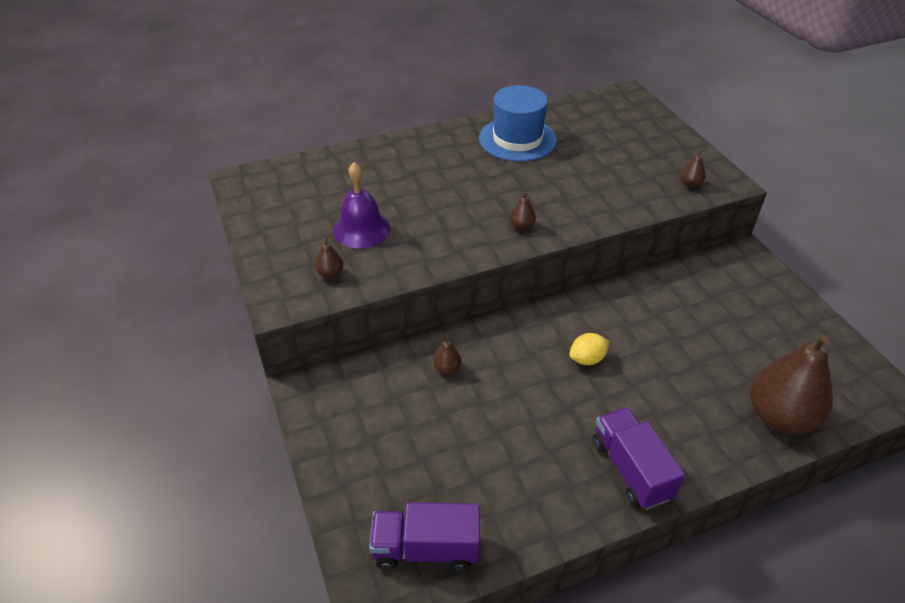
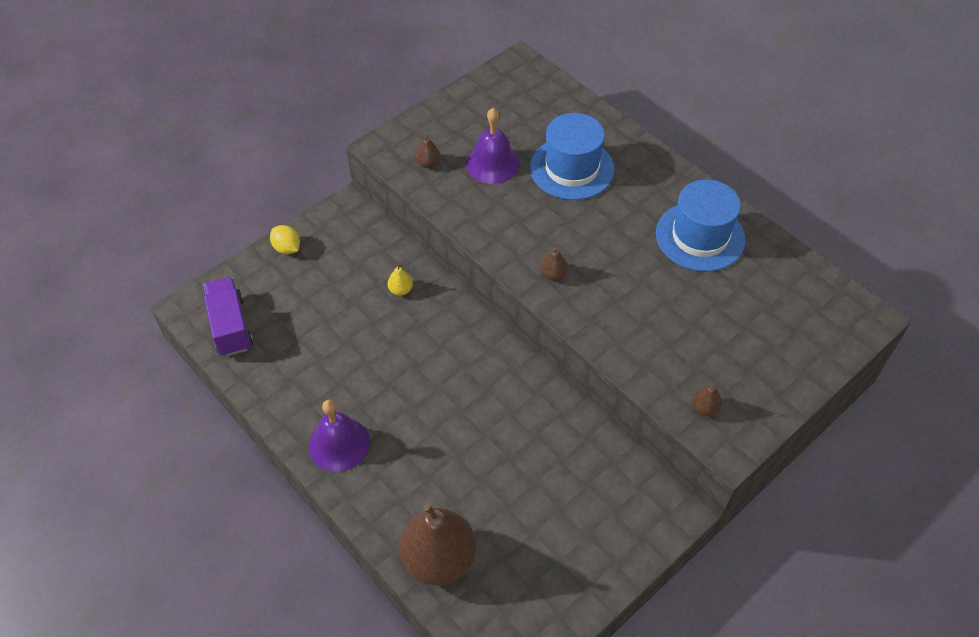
camera: 70 degrees right, 10 degrees up
brown pear [433,335,462,374] -> yellow pear [387,263,413,296]
yellow lemon [569,333,610,365] -> yellow lemon moved to [270,225,300,254]
purple truck [593,407,685,510] -> purple bell [309,400,370,472]
none -> blue hat [530,113,614,200]

